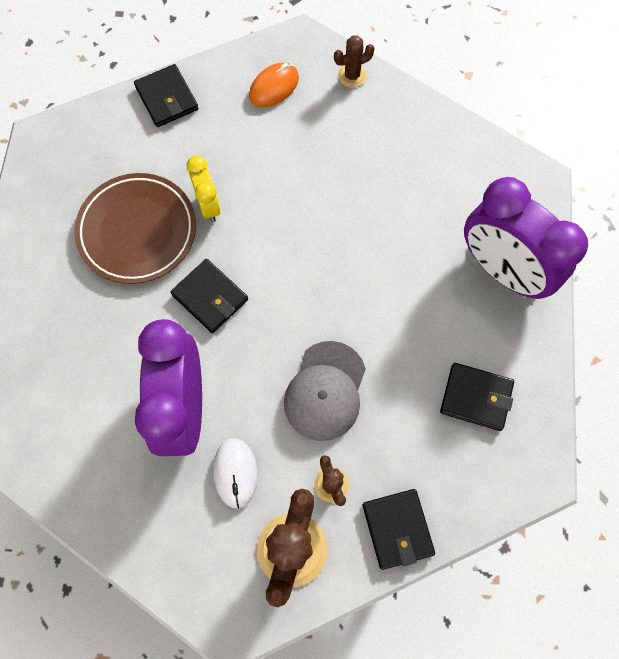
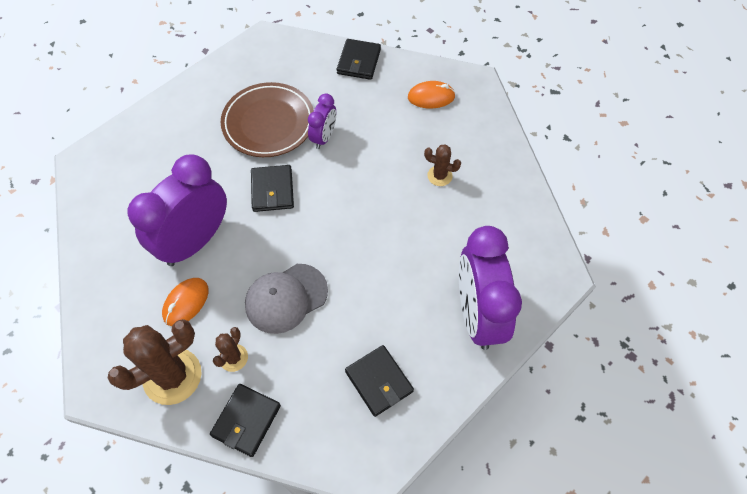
camera: 40 degrees right, 10 degrees down
yellow clock [186,156,221,222] -> purple clock [308,93,336,149]
white mouse [213,438,258,509] -> orange mouse [162,278,209,326]
brown cactus [334,36,375,88] -> brown cactus moved to [424,144,461,186]

